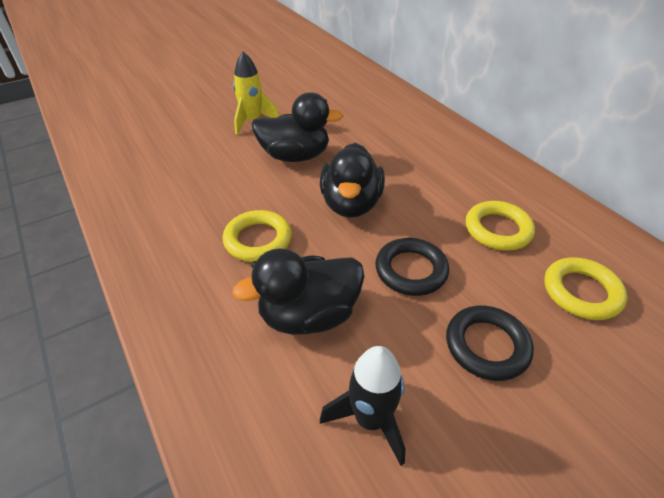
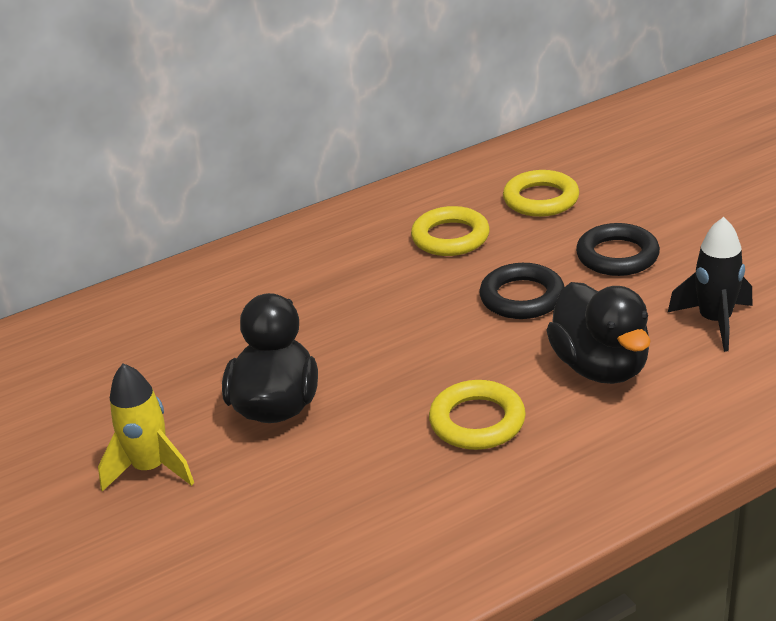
camera: 85 degrees left, 10 degrees down
black duck [320,143,385,218] -> none

